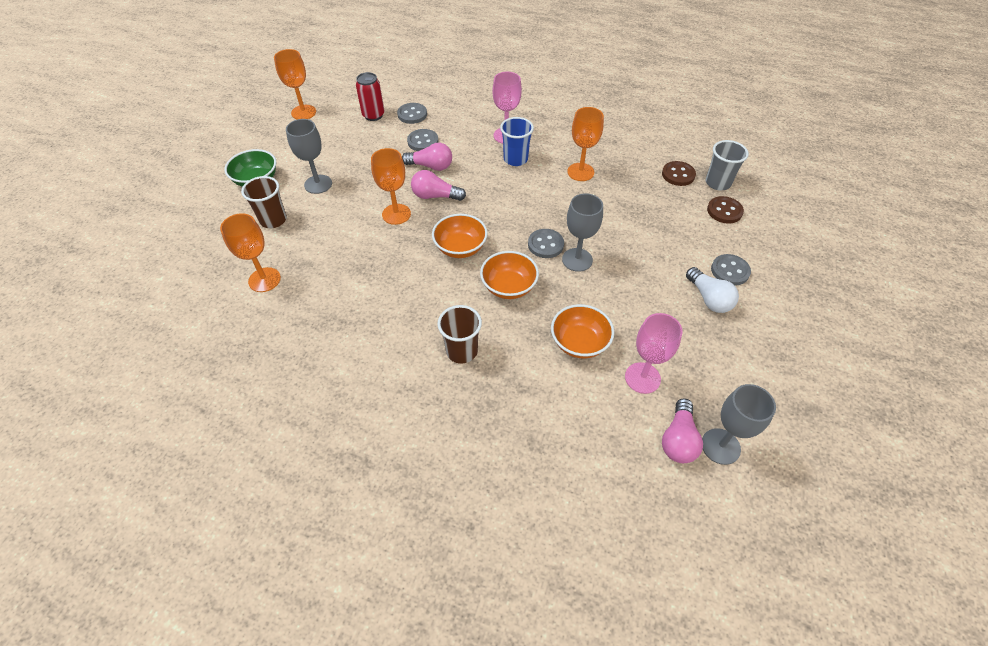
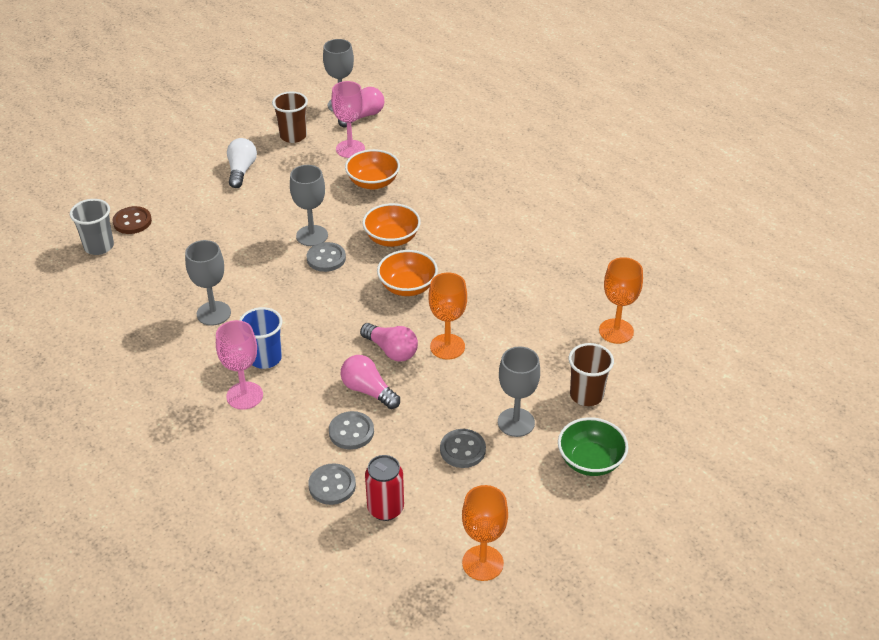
camera: 150 degrees left, 10 degrees down
brown cup [437,305,482,364] -> brown cup moved to [272,92,308,143]
orange goblet [567,107,604,181] -> grey goblet [185,240,231,326]
brown button [662,161,696,186] -> none
grey button [711,254,751,286] -> grey button moved to [440,429,486,468]

